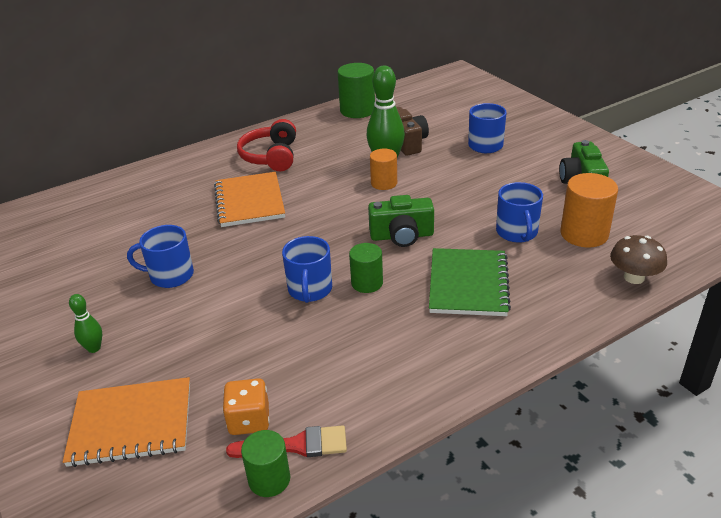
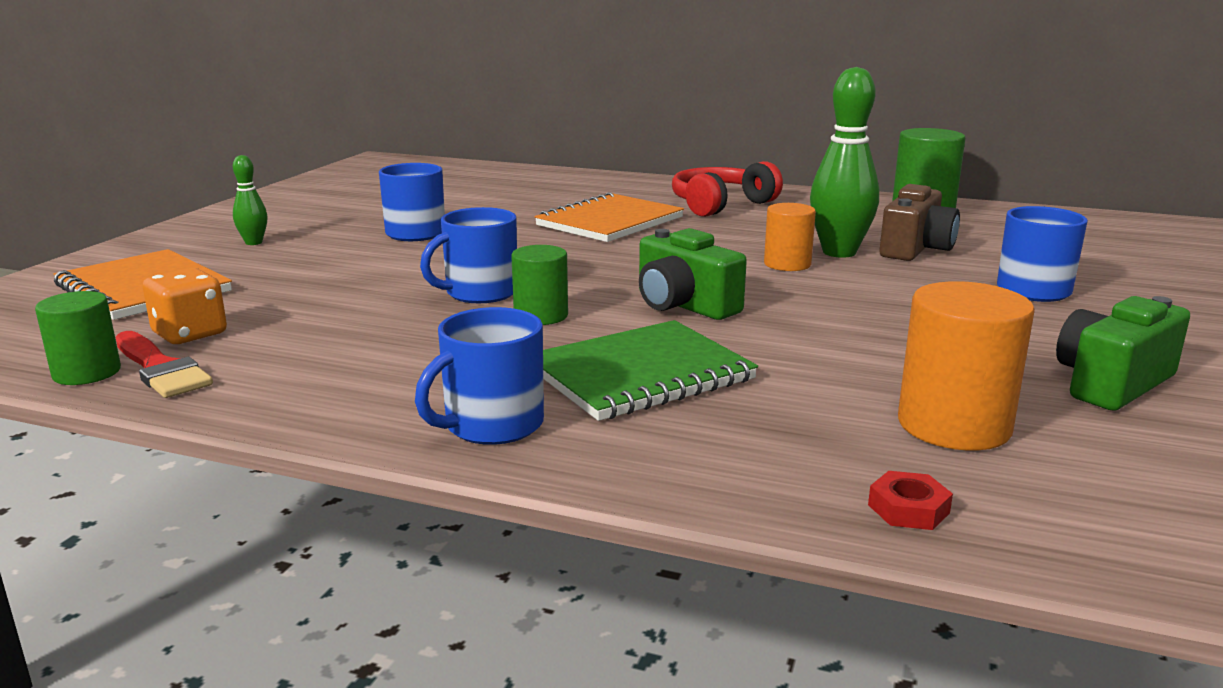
camera: 50 degrees right, 15 degrees down
blue mug [496,182,543,243] -> blue mug moved to [415,307,544,445]
brown mushroom [610,235,667,284] -> red nut [868,471,953,530]

